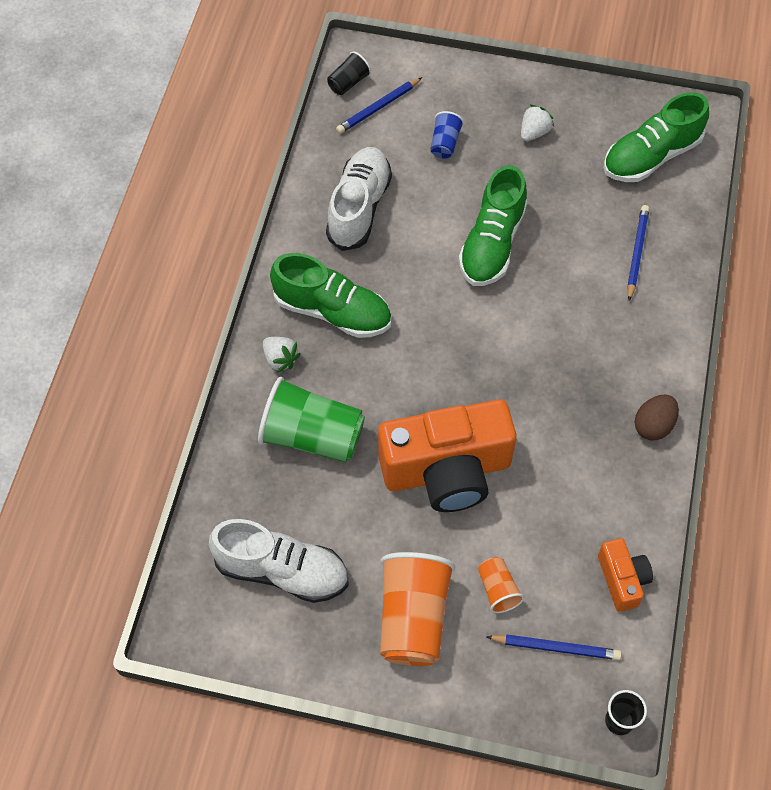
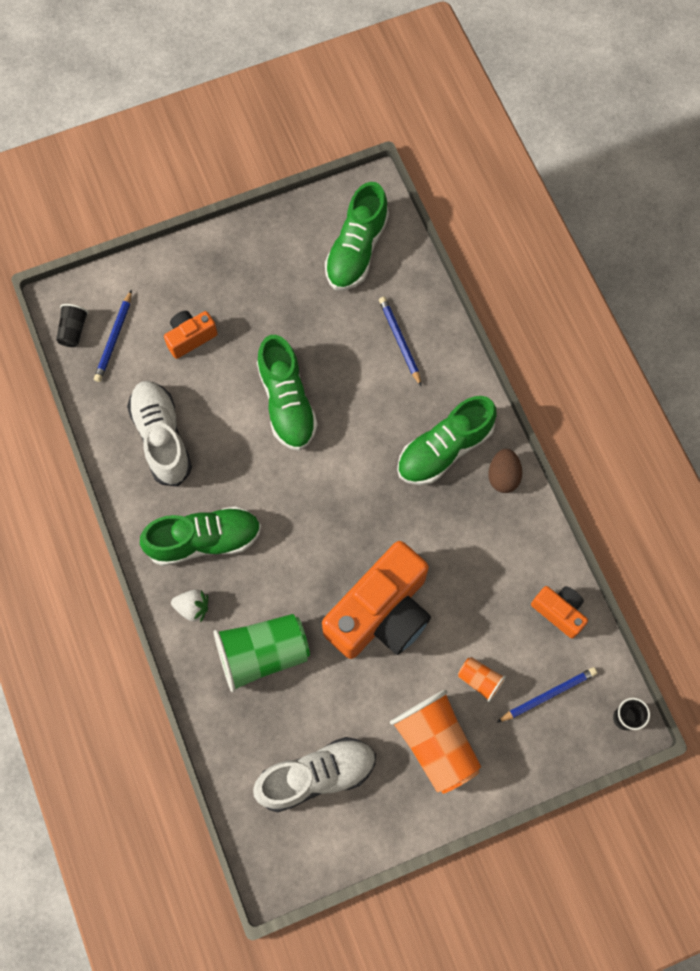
camera: 35 degrees left, 10 degrees up
blue cup [430,111,464,159] -> orange camera [164,311,218,359]
white strawberry [521,105,554,141] -> none
none -> green shoe [397,396,497,485]

